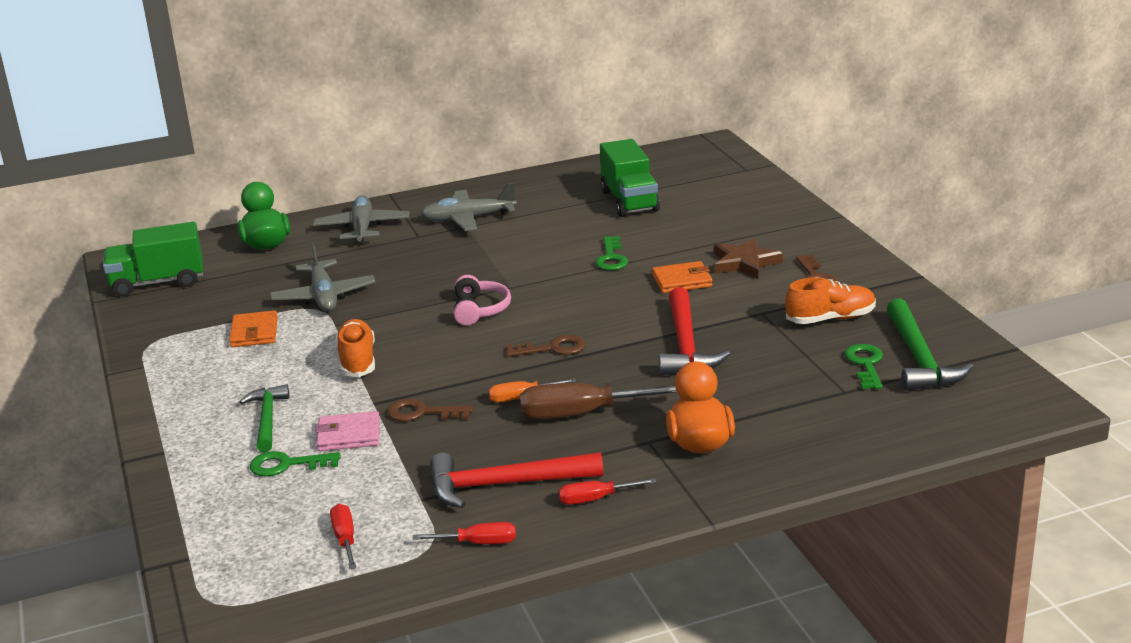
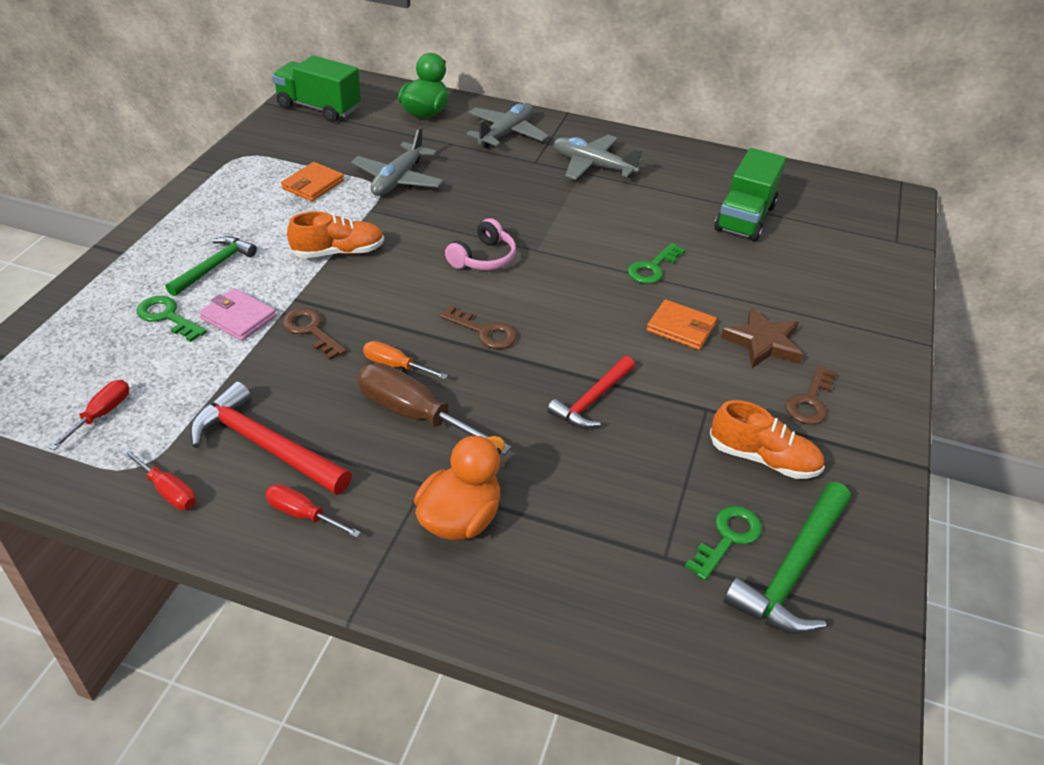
camera: 35 degrees right, 15 degrees up
orange shoe [336,319,375,377] -> orange shoe turned 45 degrees clockwise [287,211,384,258]
red hammer [659,287,730,376] -> red hammer [547,356,635,429], size x0.67

